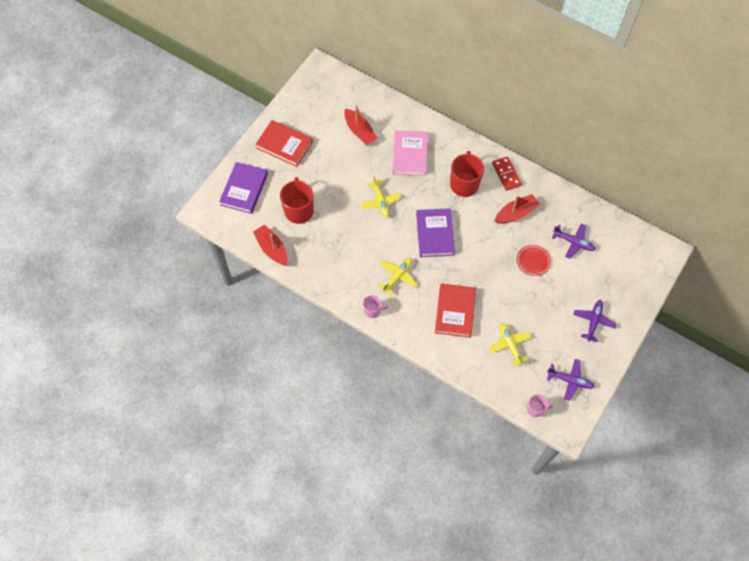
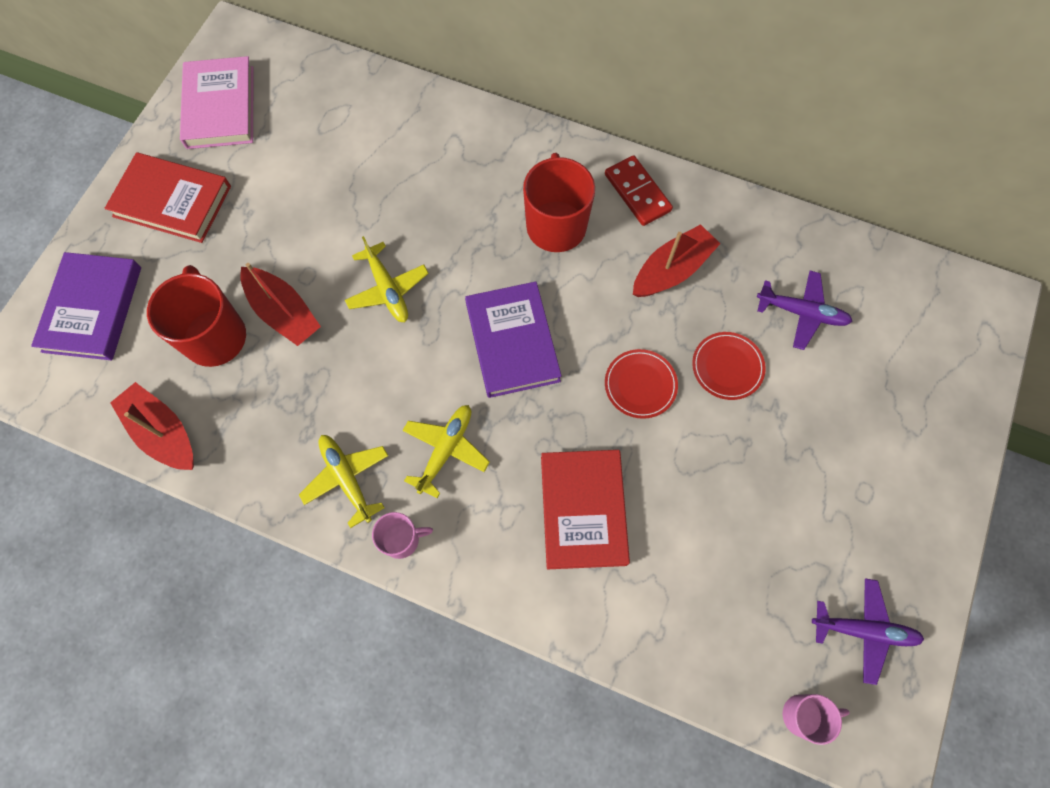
camera: 10 degrees left, 5 degrees up
red boat [344,105,378,145] -> red boat moved to [240,263,321,346]
pink book [392,130,428,176] -> pink book moved to [180,56,253,149]
yellow plane [489,323,531,366] -> yellow plane moved to [299,435,388,528]
purple plane [573,300,617,342] -> none
none -> red plate [605,349,678,419]

